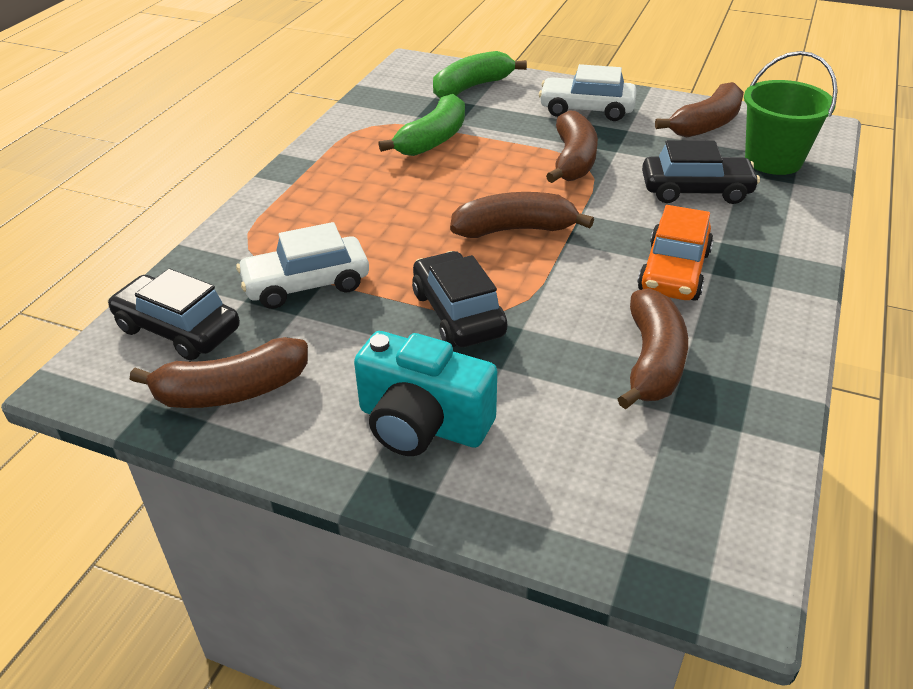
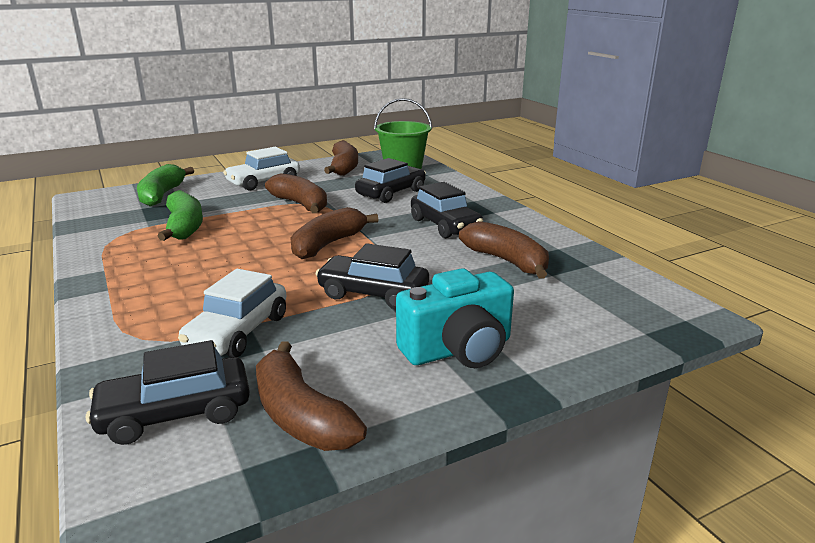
camera: 50 degrees left, 15 degrees down
brown banana [130,337,308,408] -> brown banana turned 120 degrees clockwise [256,341,367,451]
orange car [637,205,713,301] -> black car [411,182,483,238]

